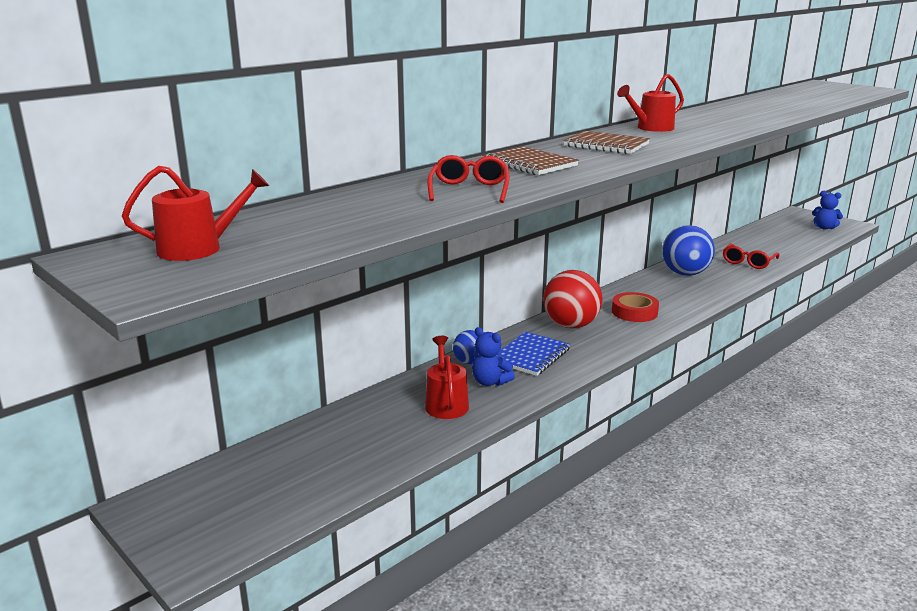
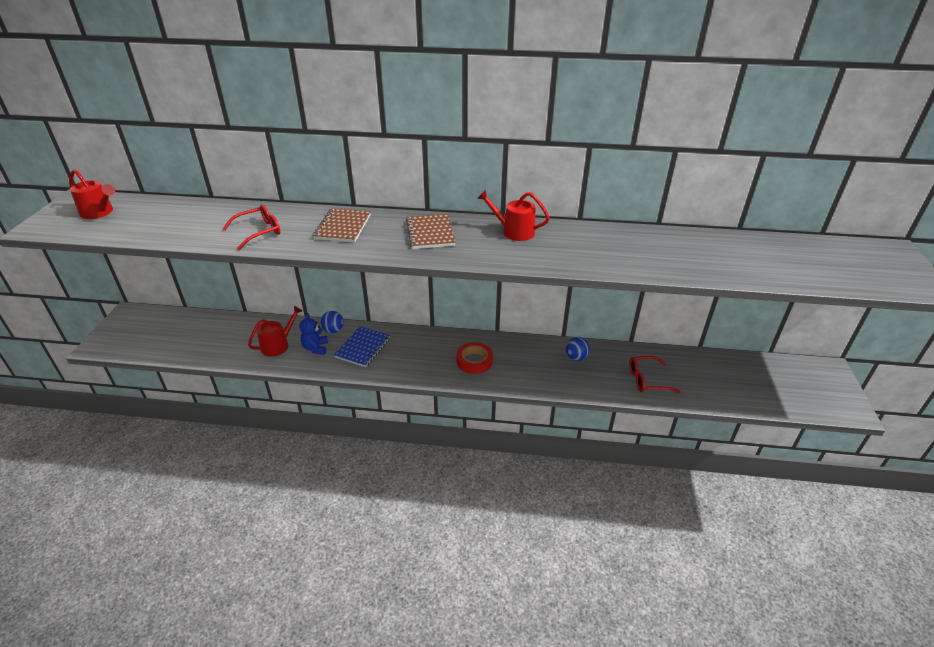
camera: 50 degrees right, 15 degrees up
blue notebook [497,332,570,376] -> blue notebook turned 60 degrees counterclockwise [334,326,390,367]
red ball [543,270,603,328] -> none
blue ball [662,225,715,276] -> blue ball [566,337,590,361], size x0.53
blue teddy bear [812,191,843,230] -> none

